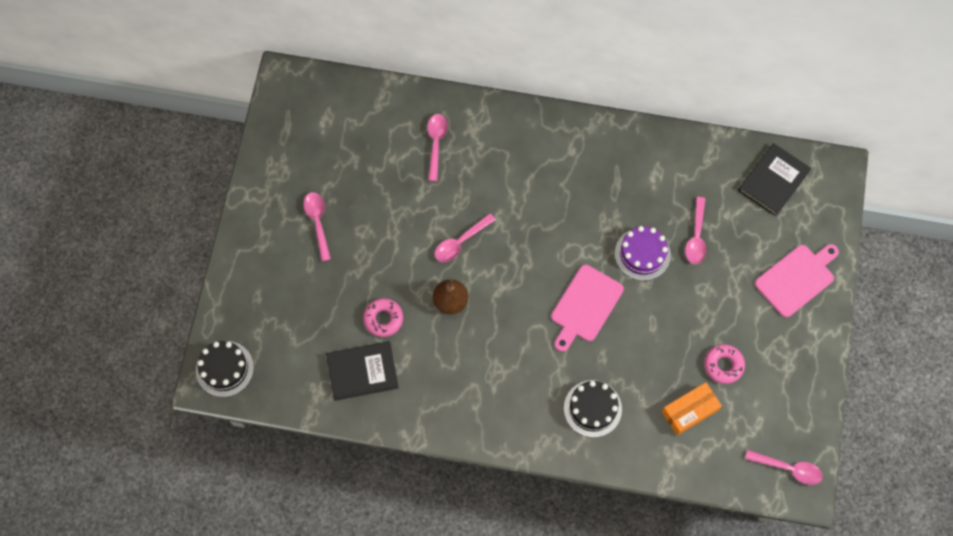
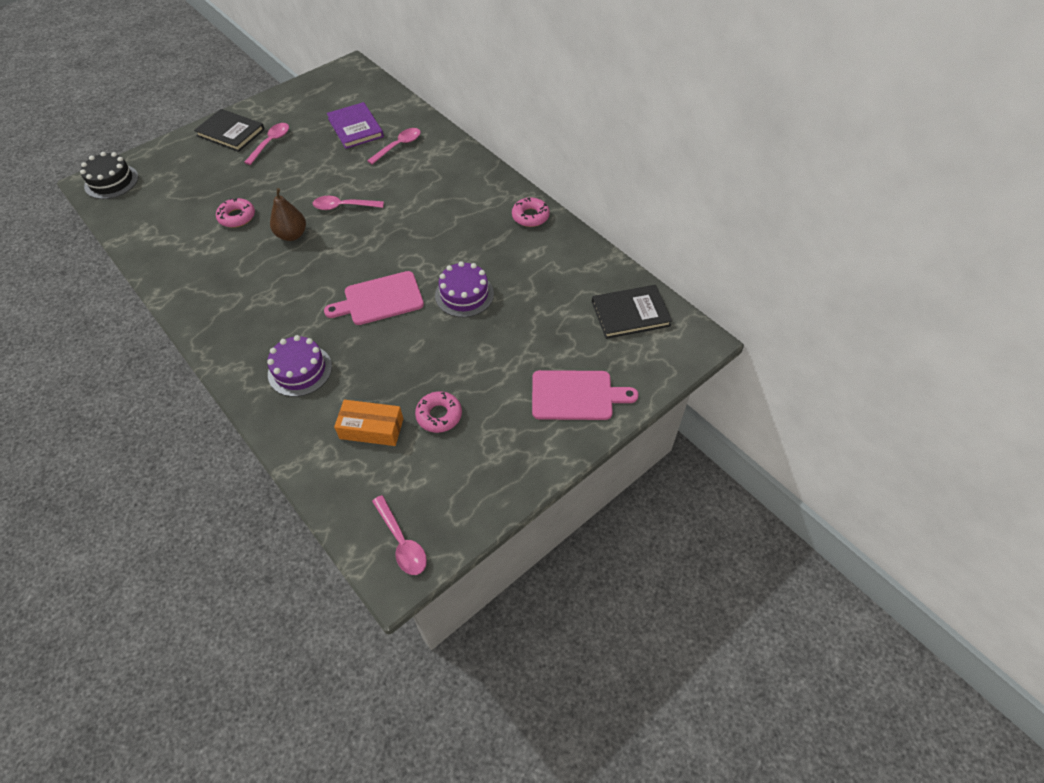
camera: 40 degrees right, 15 degrees down
black book [326,341,399,401] -> black book moved to [194,109,265,152]
black cake [564,380,622,438] -> purple cake [267,335,332,397]
pink spoon [685,197,706,264] -> none
none -> purple book [327,102,384,149]
none -> pink donut [512,197,550,227]

